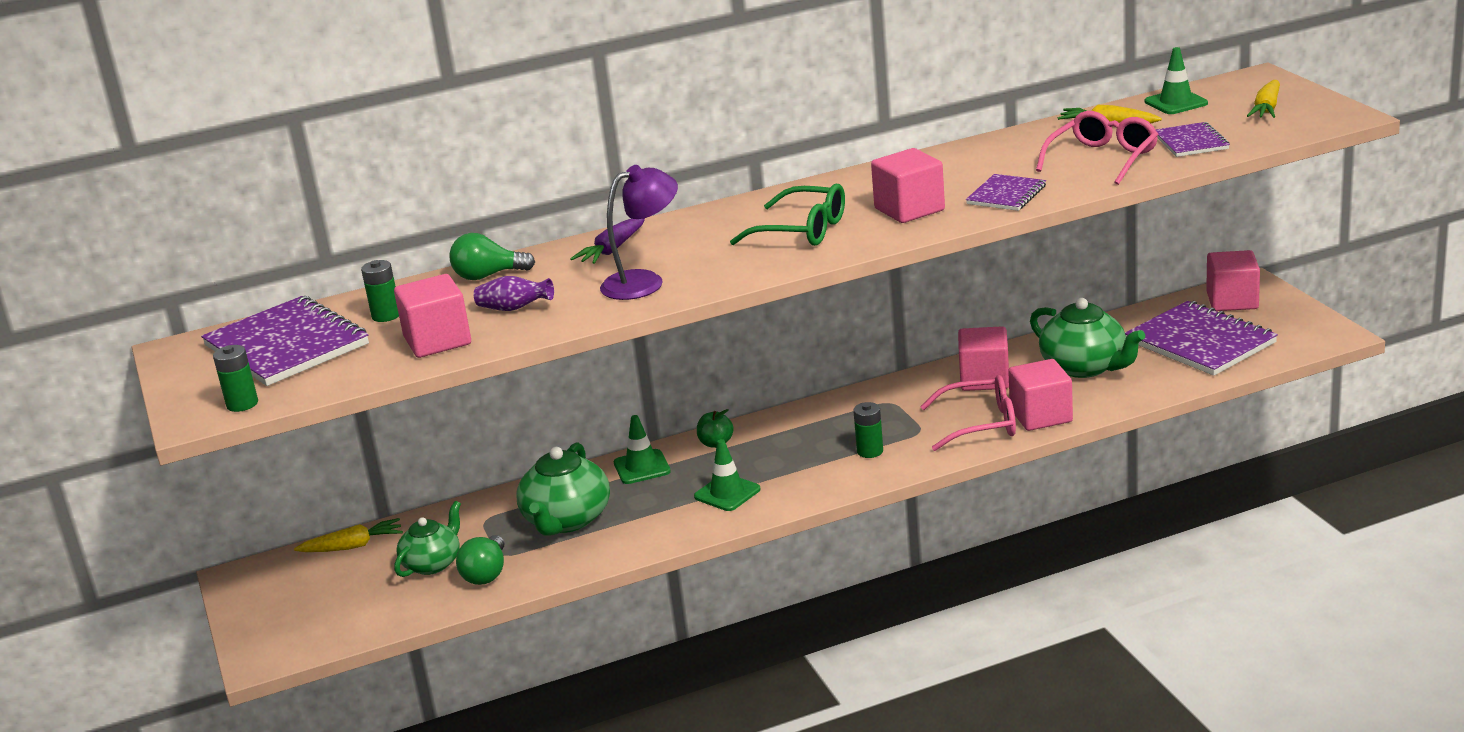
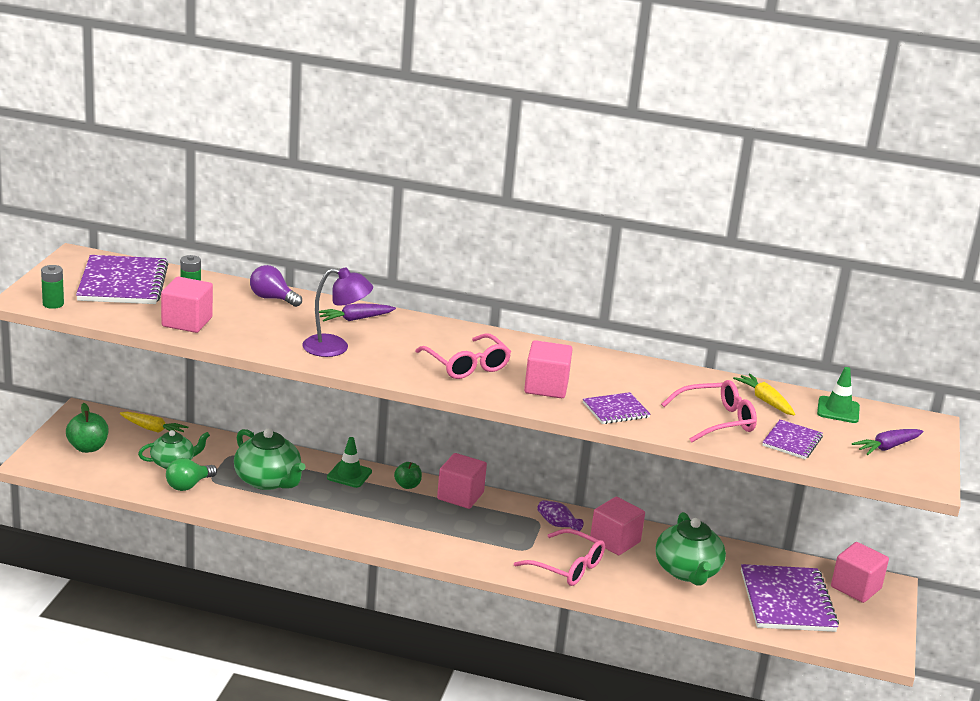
camera: 30 degrees right, 0 degrees up
green light bulb [449,233,535,280] -> purple light bulb [250,265,302,307]
purple vase [474,276,554,311] -> purple vase moved to [537,500,583,531]
green teapot [516,443,610,536] -> green teapot turned 90 degrees counterclockwise [234,429,305,490]
green traffic cone [694,439,760,511] -> none
green glasses [730,184,845,246] -> pink glasses [415,333,511,379]
green battery [853,402,883,458] -> none
pink cube [1008,359,1073,431] -> pink cube moved to [437,453,487,509]
yellow carrot [1247,80,1280,118] -> purple carrot [852,429,923,455]
none -> green apple [66,403,108,453]

